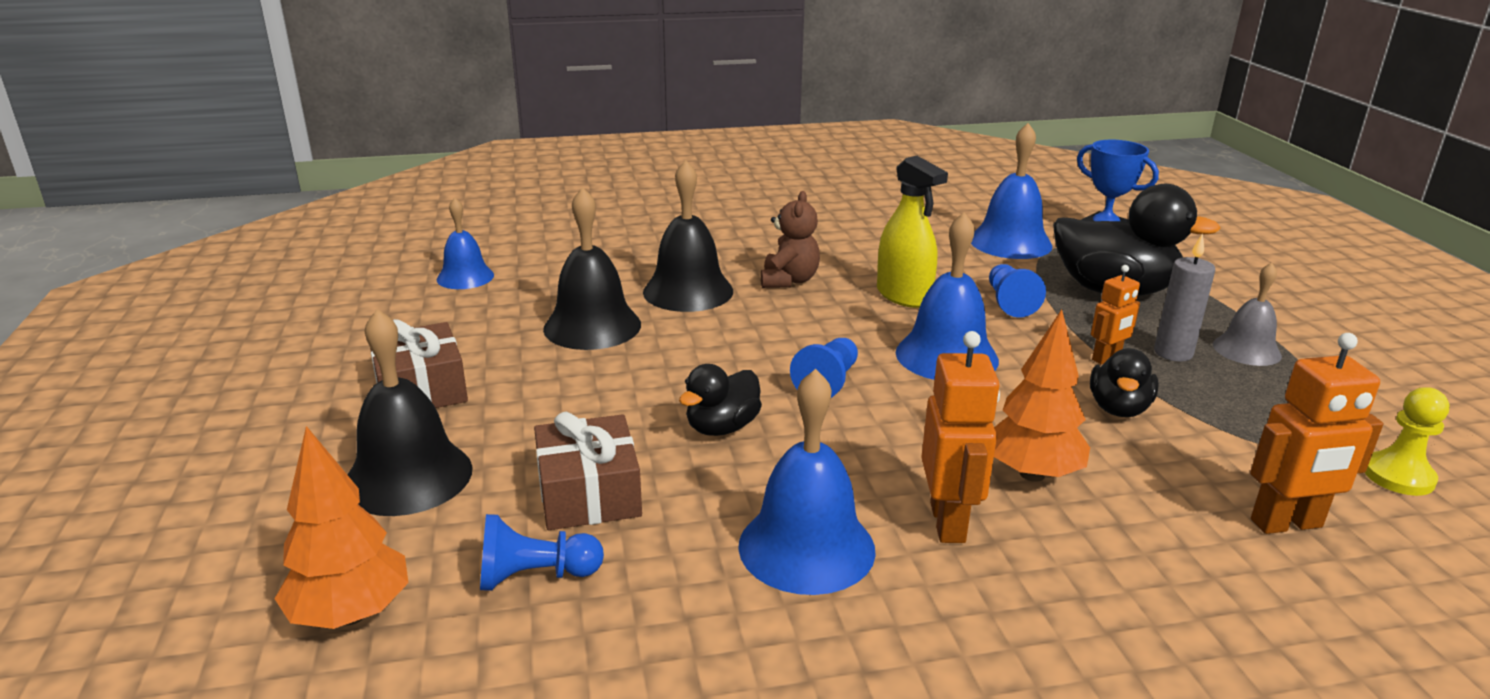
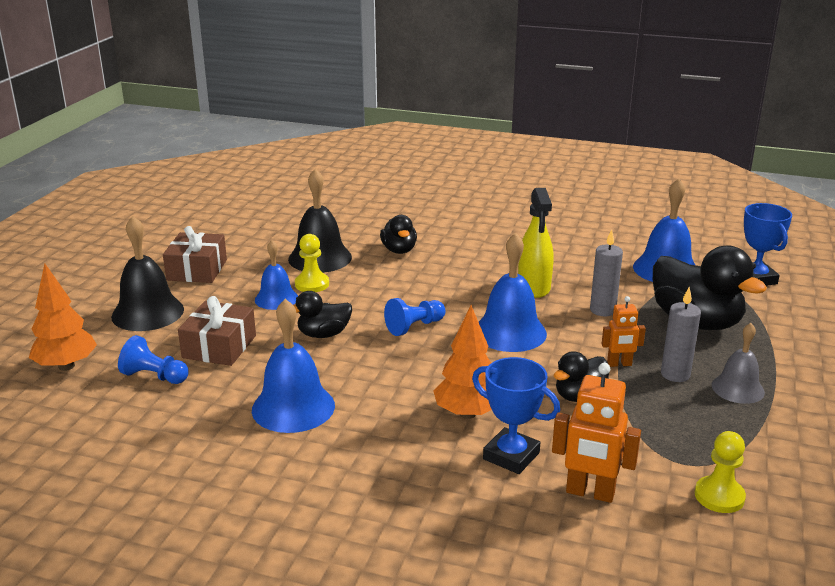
camera: 30 degrees right, 0 degrees up
blue bell [437,197,494,289] -> blue bell moved to [255,240,298,310]
black bell [643,160,733,312] -> black duck [380,215,417,254]
brown teddy bear [761,191,820,288] -> none
orange robot [921,331,1000,543] -> none
blue pawn [989,264,1046,317] -> grey candle [590,229,623,316]
none -> yellow pawn [295,234,329,292]
none -> blue trophy [472,357,560,474]

